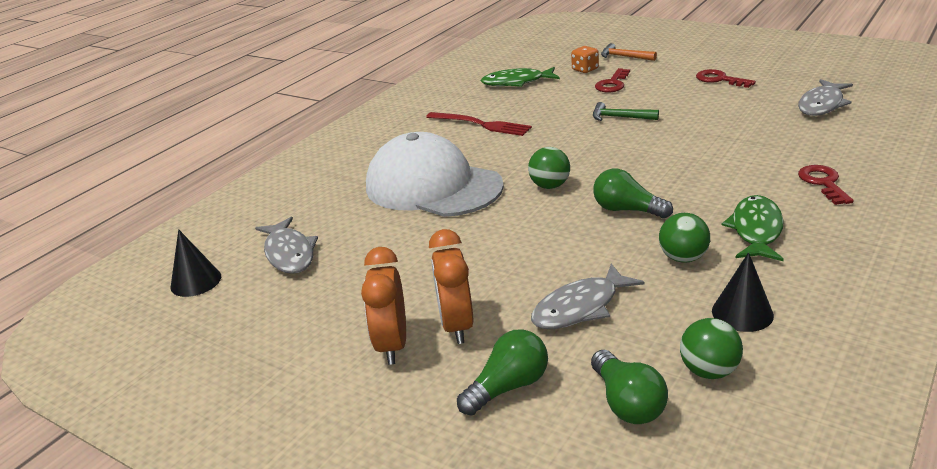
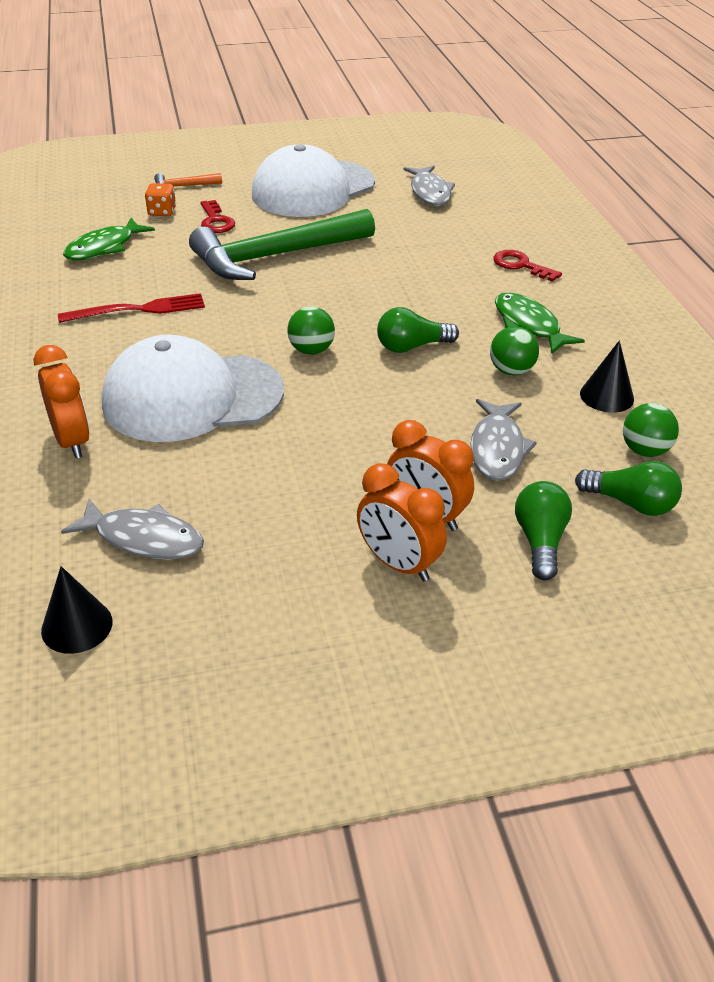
camera: 50 degrees left, 10 degrees up
green hammer [593,102,659,121] -> green hammer [189,209,375,280], size x2.47
red key [696,69,756,88] -> white cap [252,144,375,217]
none -> orange clock [33,345,90,458]

